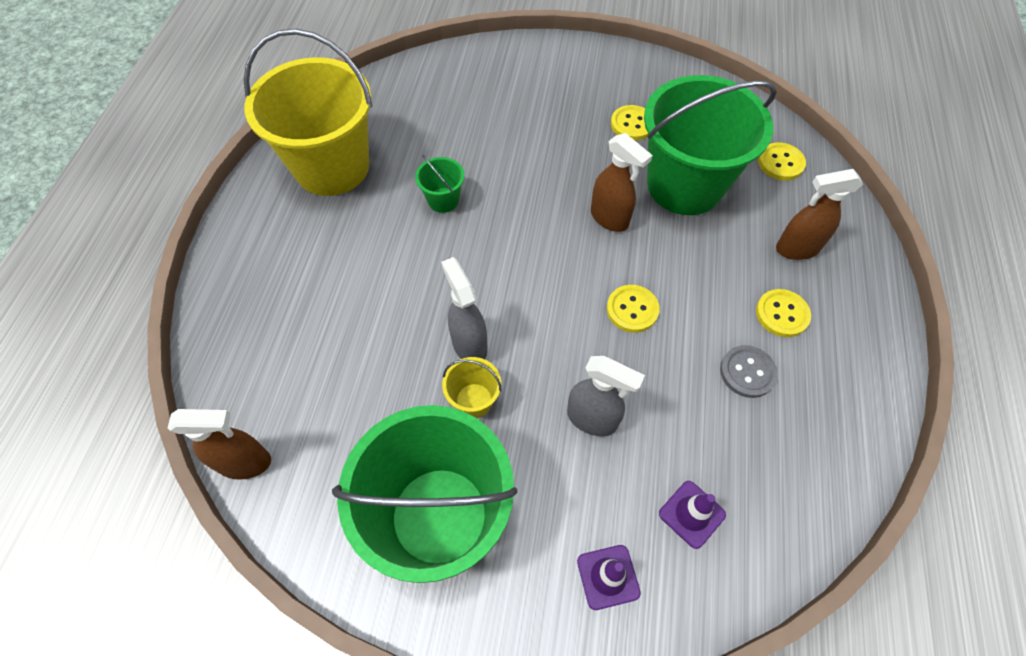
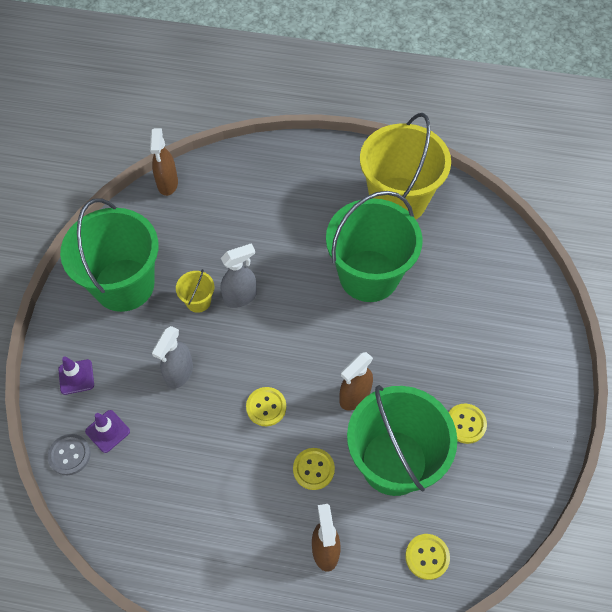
camera: 90 degrees right, 0 degrees up
green bucket [415,155,465,213] -> green bucket [326,191,423,302], size x2.43
grey button [720,345,778,398] -> grey button moved to [48,434,91,475]
yellow button [756,289,811,337] -> yellow button moved to [293,448,335,490]

